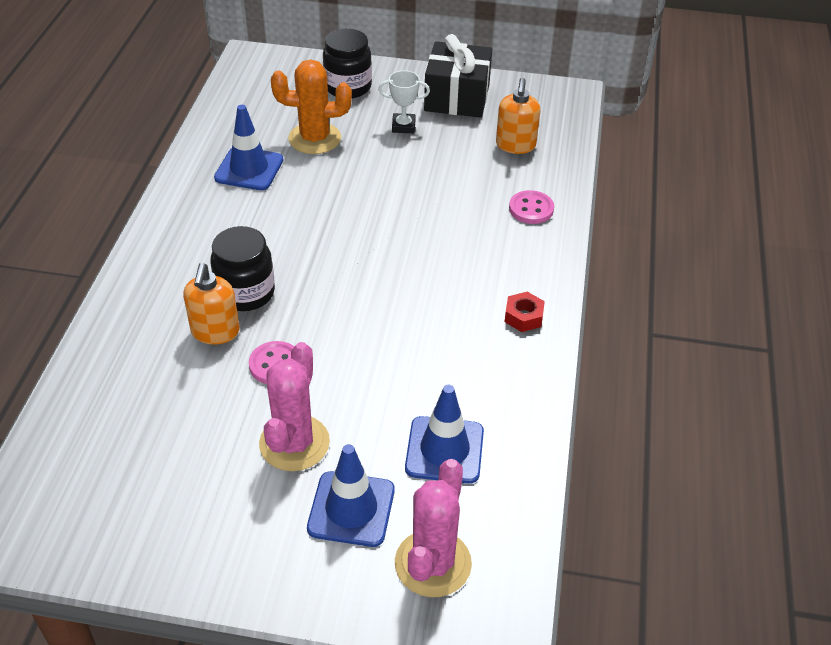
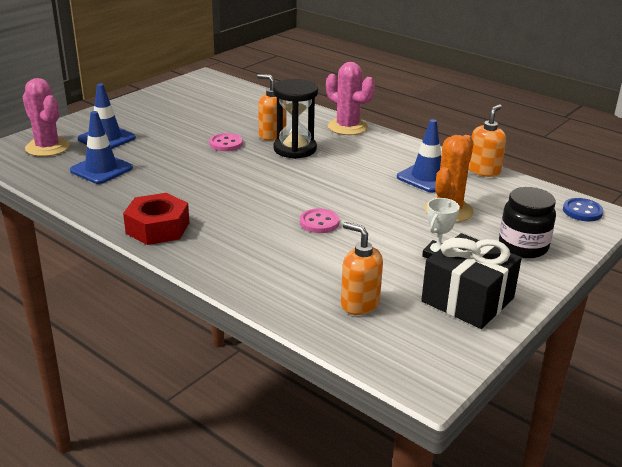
camera: 120 degrees right, 15 degrees down
black jar [210,226,275,311] -> black hourglass [273,79,318,159]
pink cactus [259,342,330,471] -> pink cactus moved to [326,62,375,135]
red nut [505,292,545,332] -> red nut [123,193,190,245], size x1.86
pink button [509,190,554,224] -> pink button moved to [300,208,340,233]
none -> orange soap dispenser [469,104,506,177]
none -> blue button [563,198,603,221]

